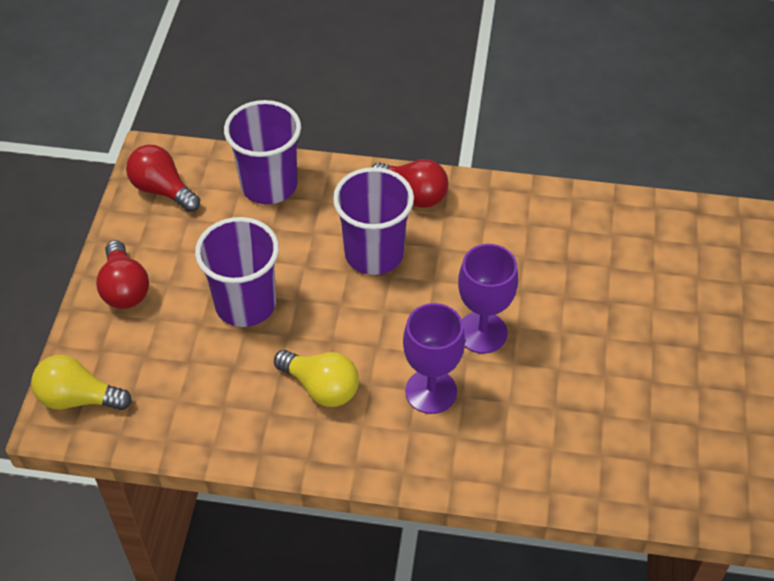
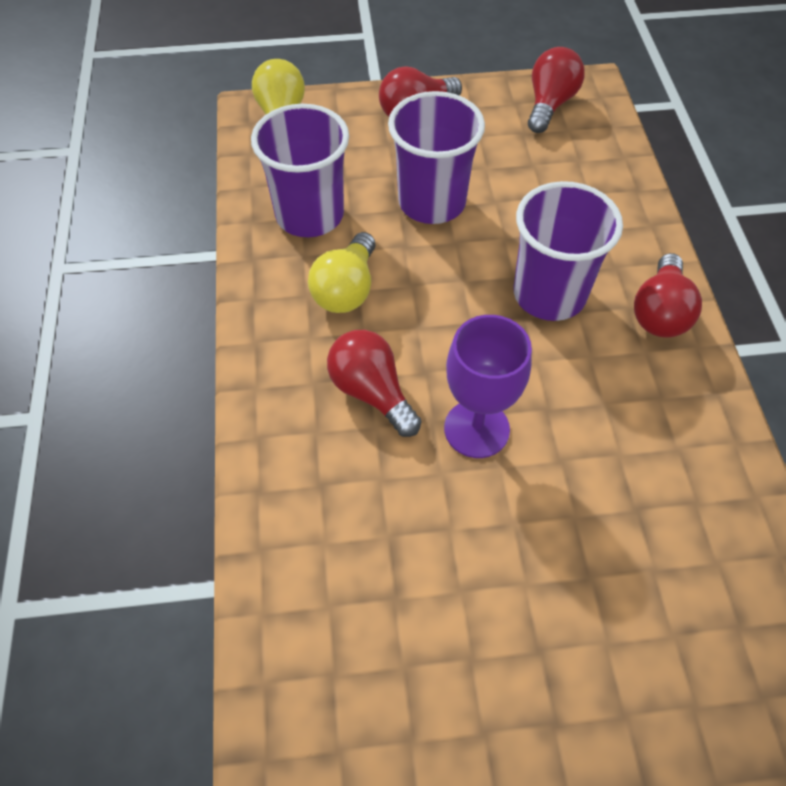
camera: 75 degrees right, 5 degrees up
purple cup [224,100,301,204] -> purple cup moved to [251,104,349,237]
purple goblet [403,303,465,414] -> red light bulb [327,330,422,437]

